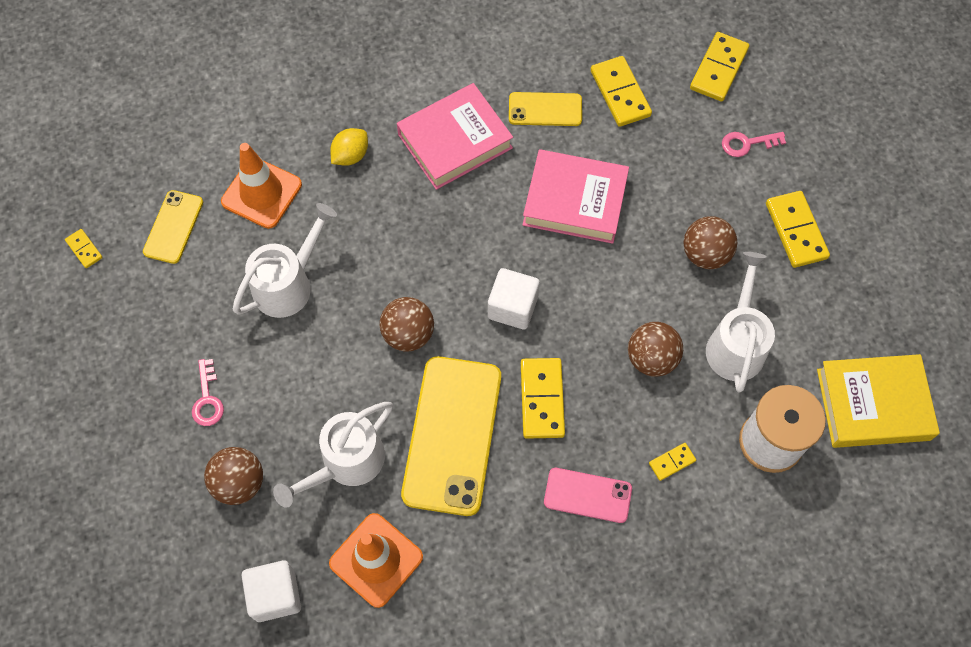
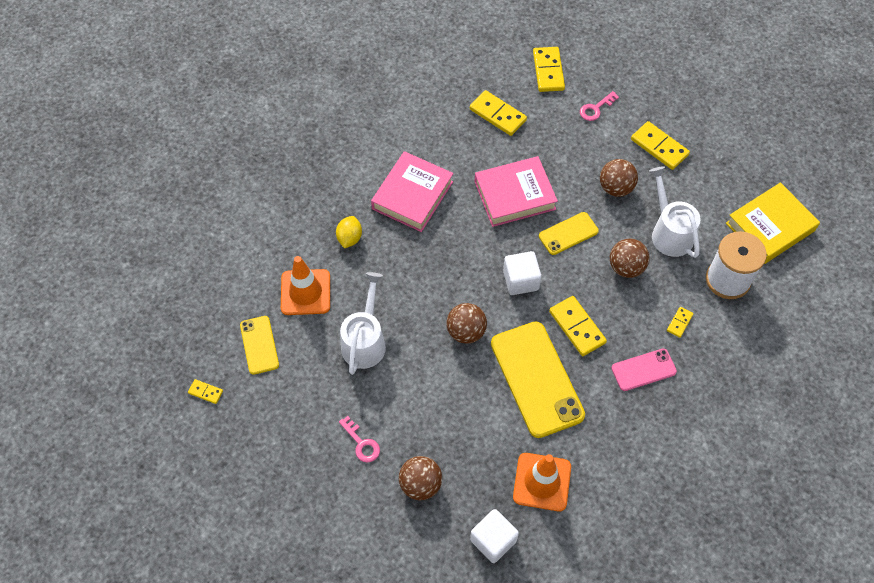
camera: 30 degrees left, 5 degrees down
white watering can [273,402,393,508] -> none
yellow phone [509,92,582,126] -> yellow phone moved to [539,212,599,255]

